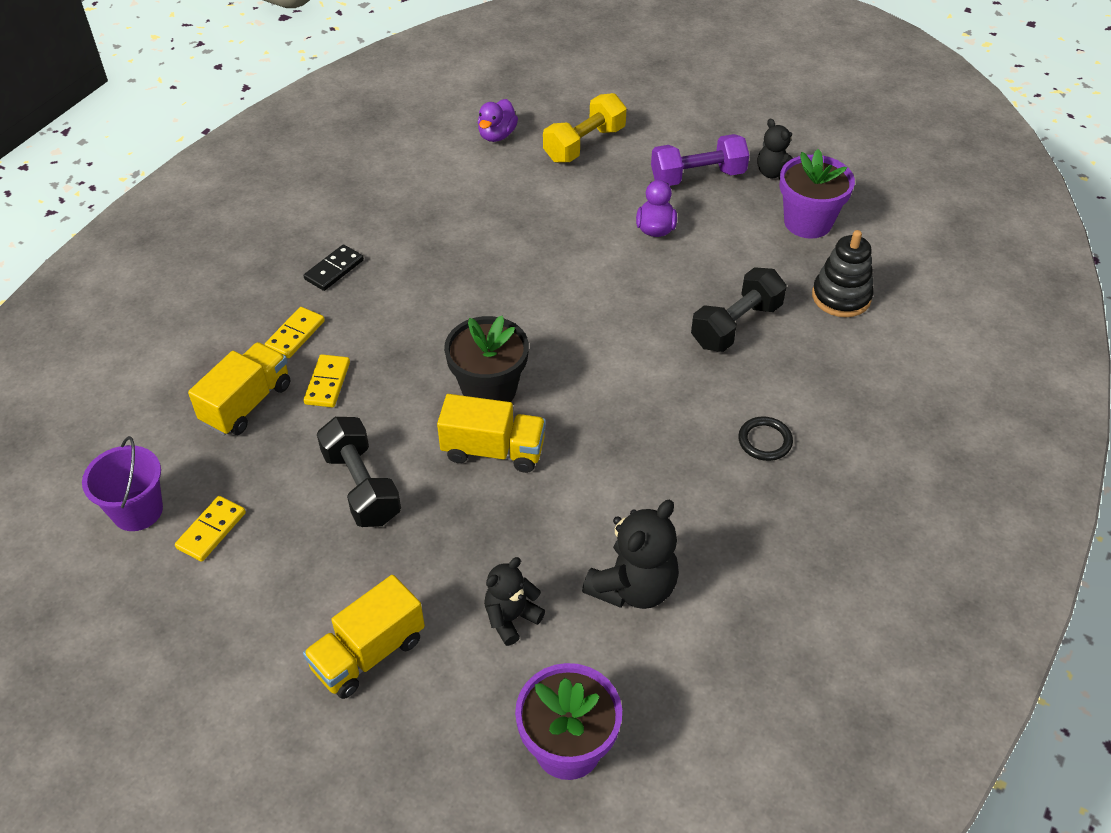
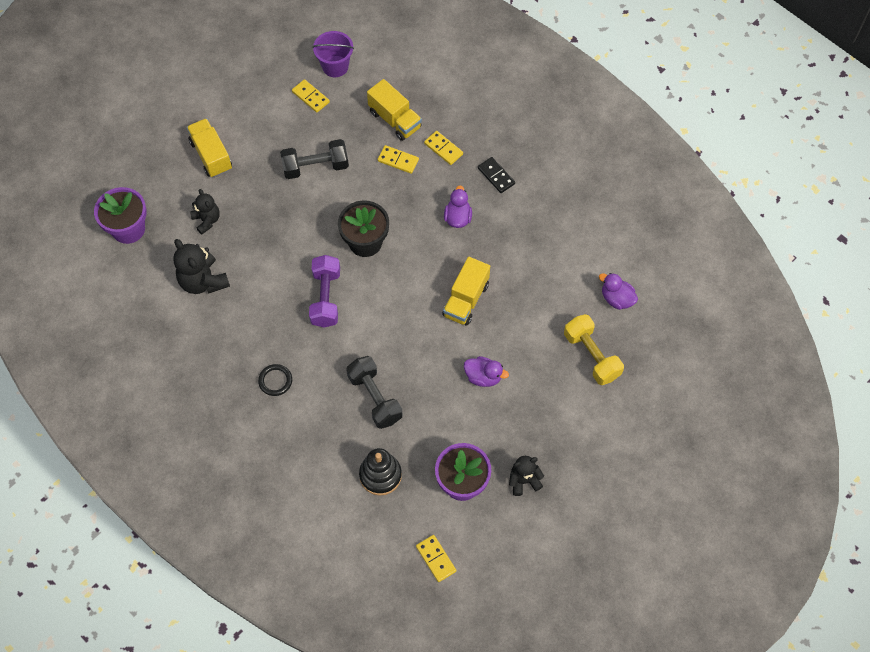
camera: 105 degrees right, 15 degrees up
yellow truck [437,394,546,473] -> yellow truck moved to [442,257,490,326]
purple dumbbell [651,134,749,186] -> purple dumbbell moved to [309,255,340,328]
none -> yellow domino [416,535,456,582]
none -> purple duck [444,185,472,228]

